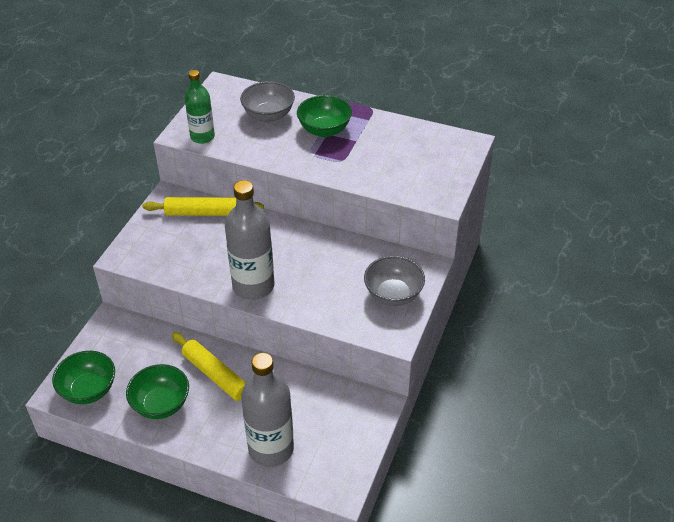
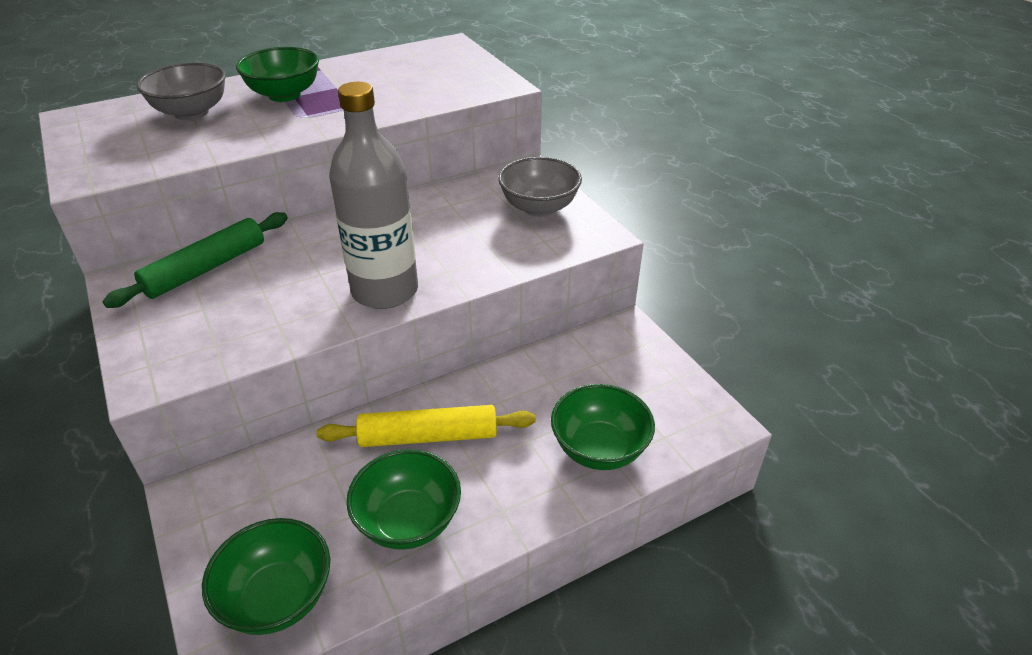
camera: 50 degrees left, 5 degrees down
yellow rolling pin [143,197,264,216] -> green rolling pin [102,212,288,308]
green bottle [185,70,215,144] -> none
grey bottle [241,353,294,467] -> green bowl [551,384,655,470]

